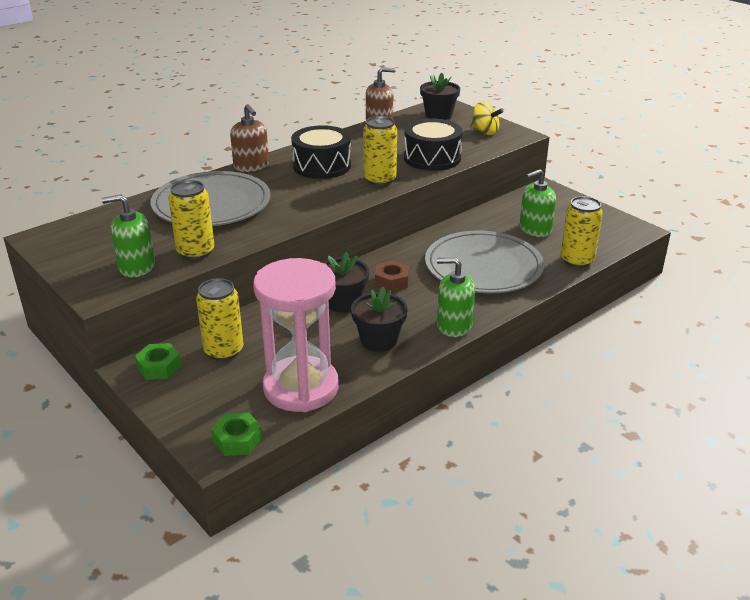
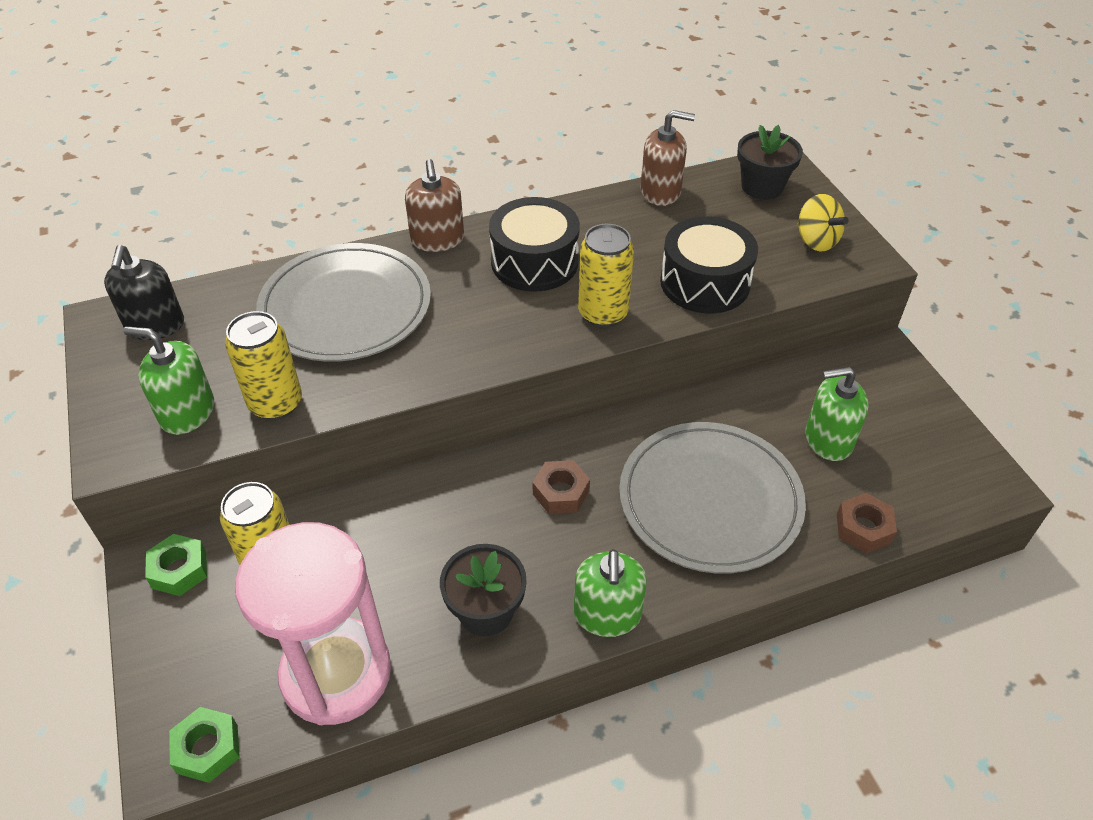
camera: 20 degrees right, 15 degrees up
black flower pot [323,252,369,313] -> none
green soap dispenser [437,257,475,337] -> green soap dispenser turned 120 degrees counterclockwise [574,549,647,637]
yellow can [561,196,603,268] -> brown nut [837,493,897,553]
none -> black soap dispenser [104,245,184,340]

